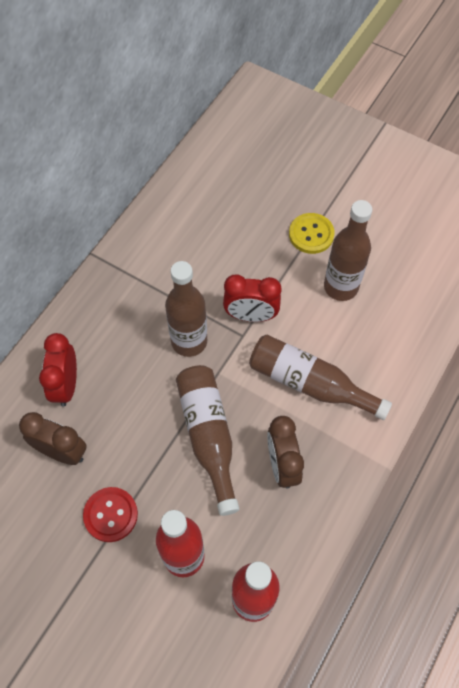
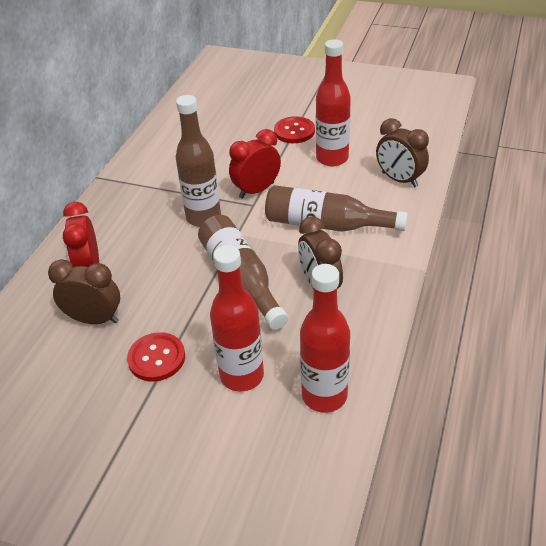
camera: 10 degrees left, 20 degrees down
red clock [223,274,282,322] -> red clock turned 150 degrees clockwise [229,129,281,199]
yellow button [289,213,335,254] -> red button [274,116,315,143]
brown bottle [324,200,372,301] -> red bottle [316,39,351,166]
none -> brown clock [376,118,429,188]

